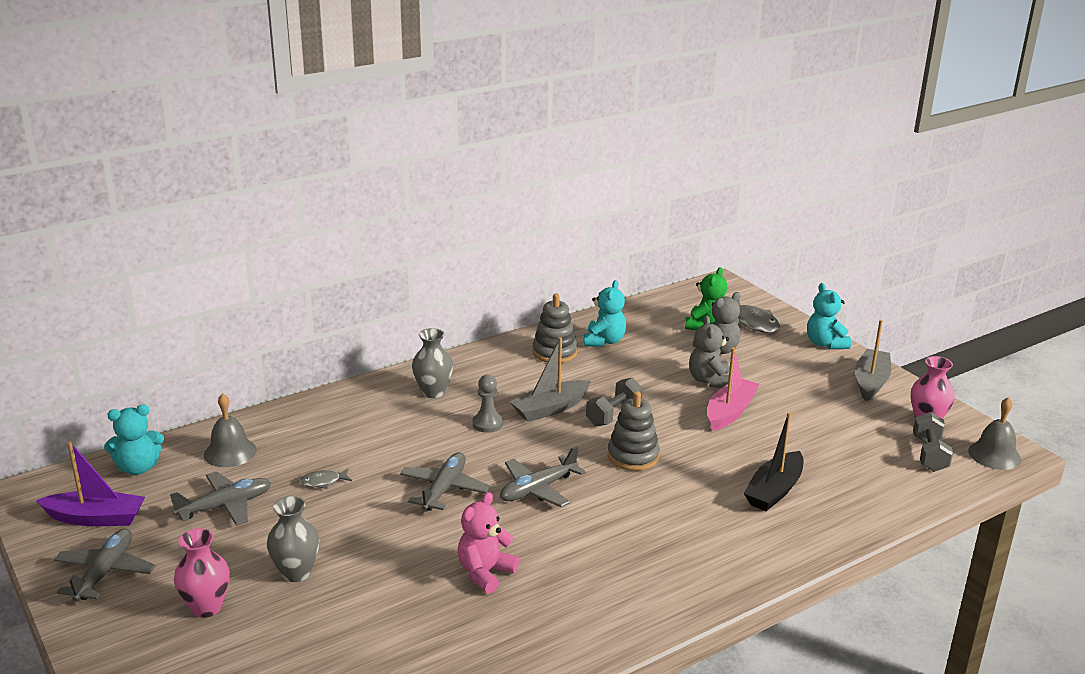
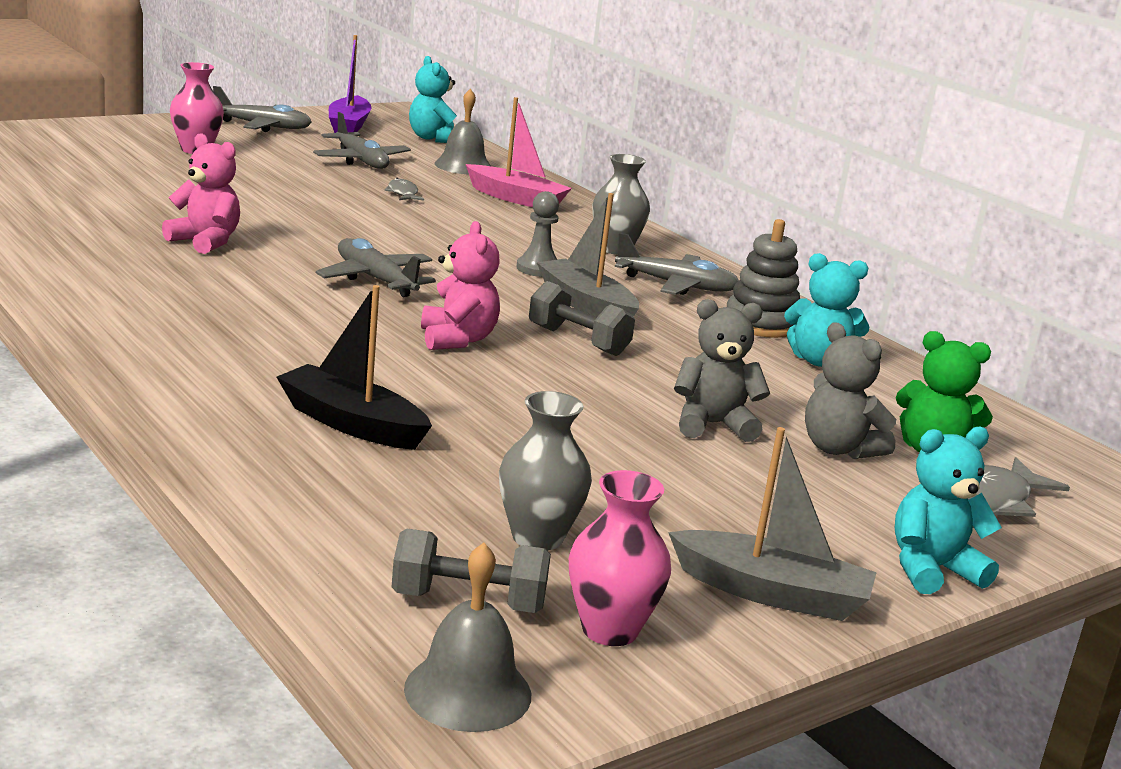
camera: 85 degrees right, 5 degrees down
grey vase [267,496,320,582] -> grey vase moved to [499,391,592,551]
grey plane [400,452,490,511] -> grey plane moved to [615,233,739,295]
grey stacking toy [608,391,660,471] -> pink teddy bear [421,221,500,350]
pink boat [707,347,760,431] -> pink boat moved to [466,97,572,207]

